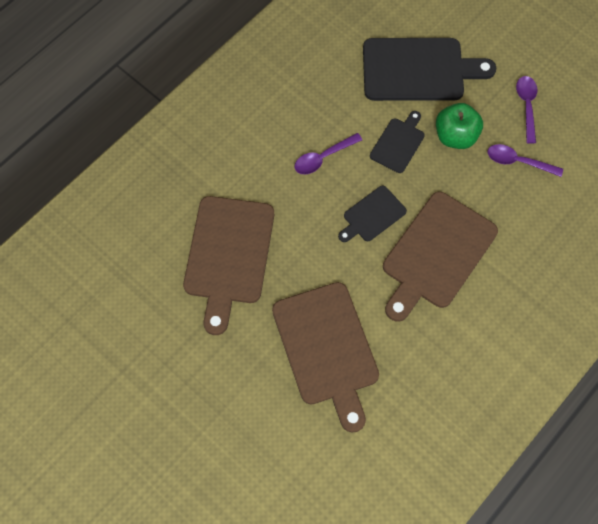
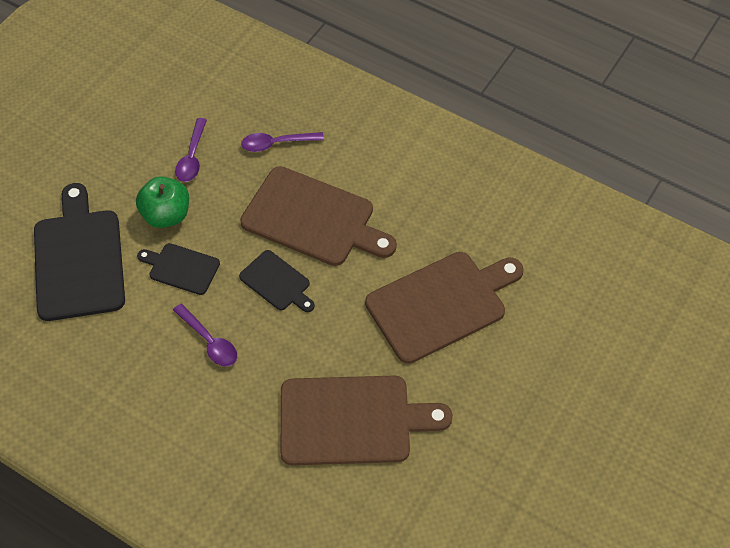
camera: 100 degrees left, 10 degrees down
purple spoon [516,76,537,144] -> purple spoon moved to [241,132,324,152]

